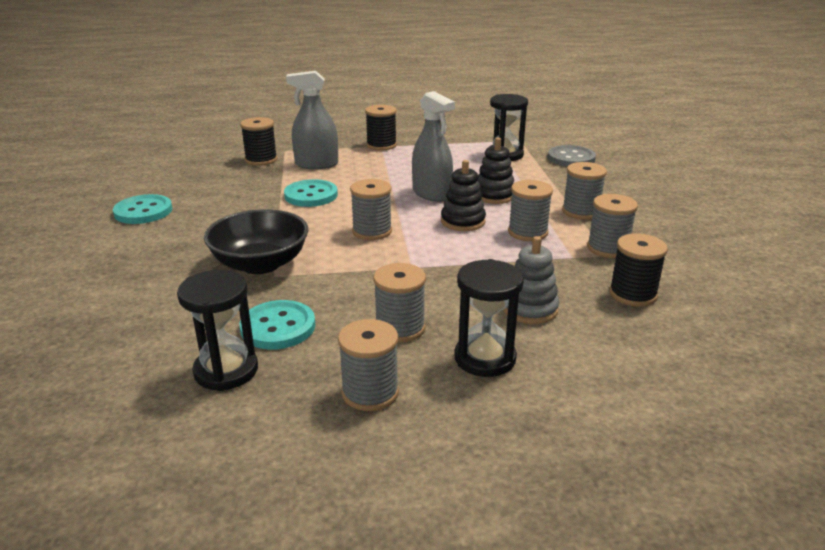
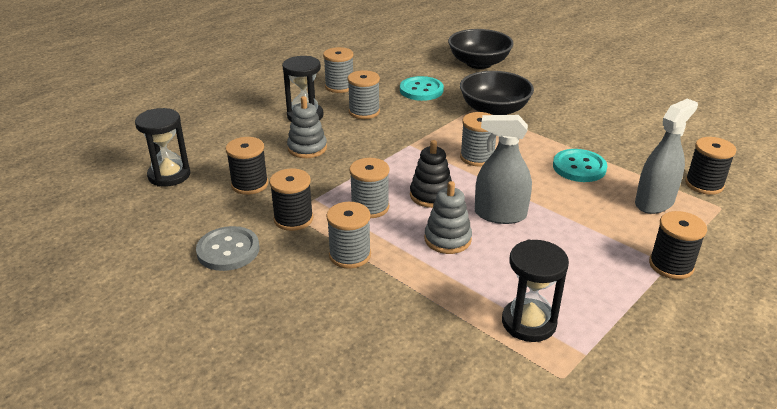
camera: 140 degrees right, 5 degrees up
turquoise button [113,194,172,224] -> none
black hourglass [177,270,258,391] -> black hourglass moved to [135,108,190,187]
black stacking toy [477,138,514,204] -> grey stacking toy [424,181,472,254]
grey button [548,145,596,167] -> grey button moved to [196,226,259,271]
grey spool [587,194,638,258] -> black spool [269,168,313,231]
none -> black bowl [448,29,514,69]

